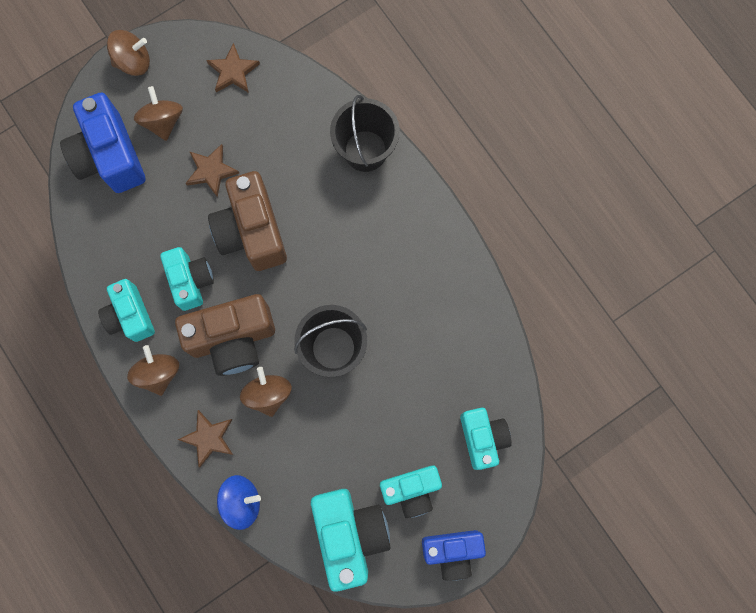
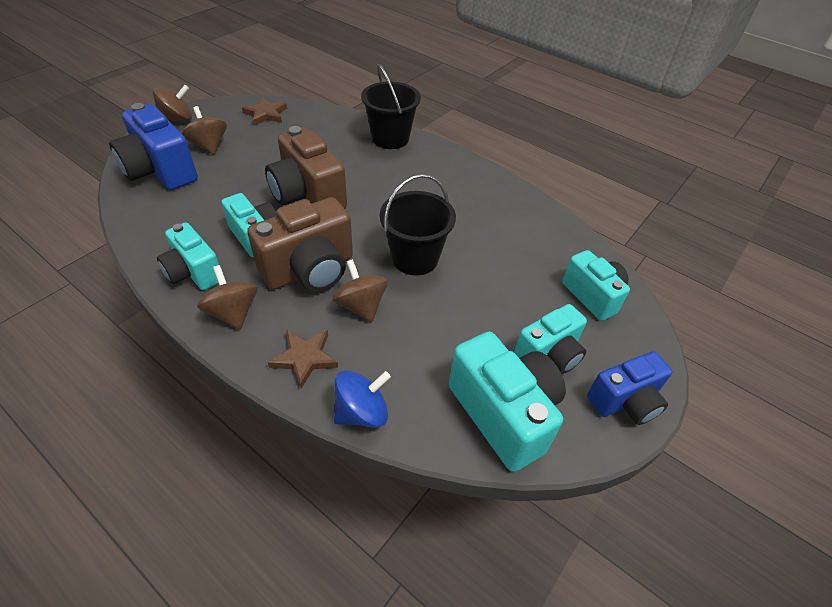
camera: 20 degrees left, 30 degrees down
brown star [186,144,239,197] -> none

